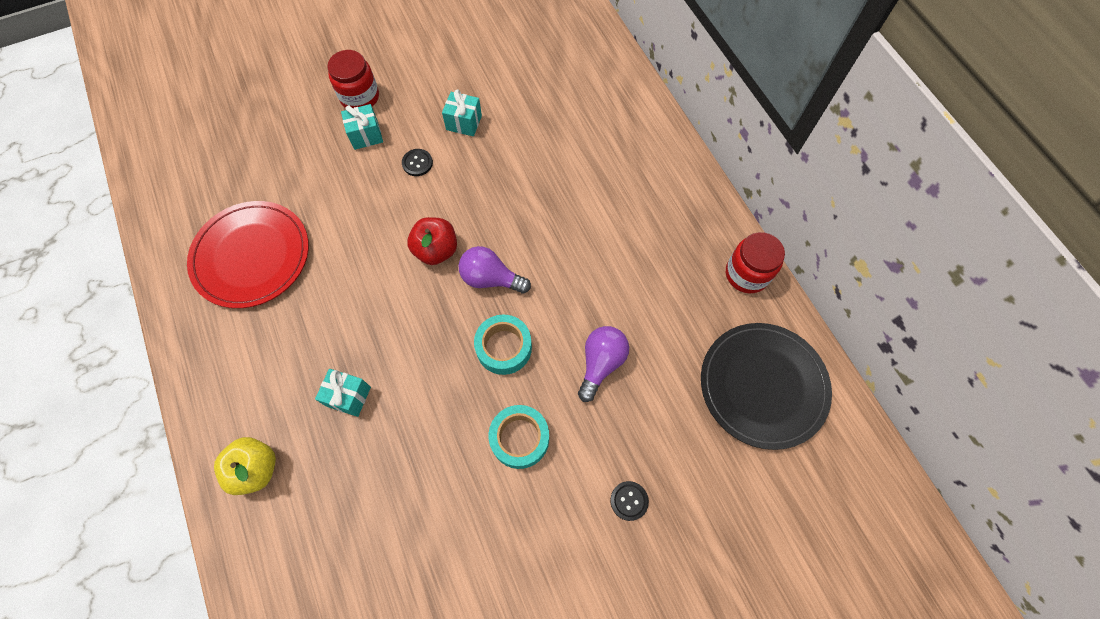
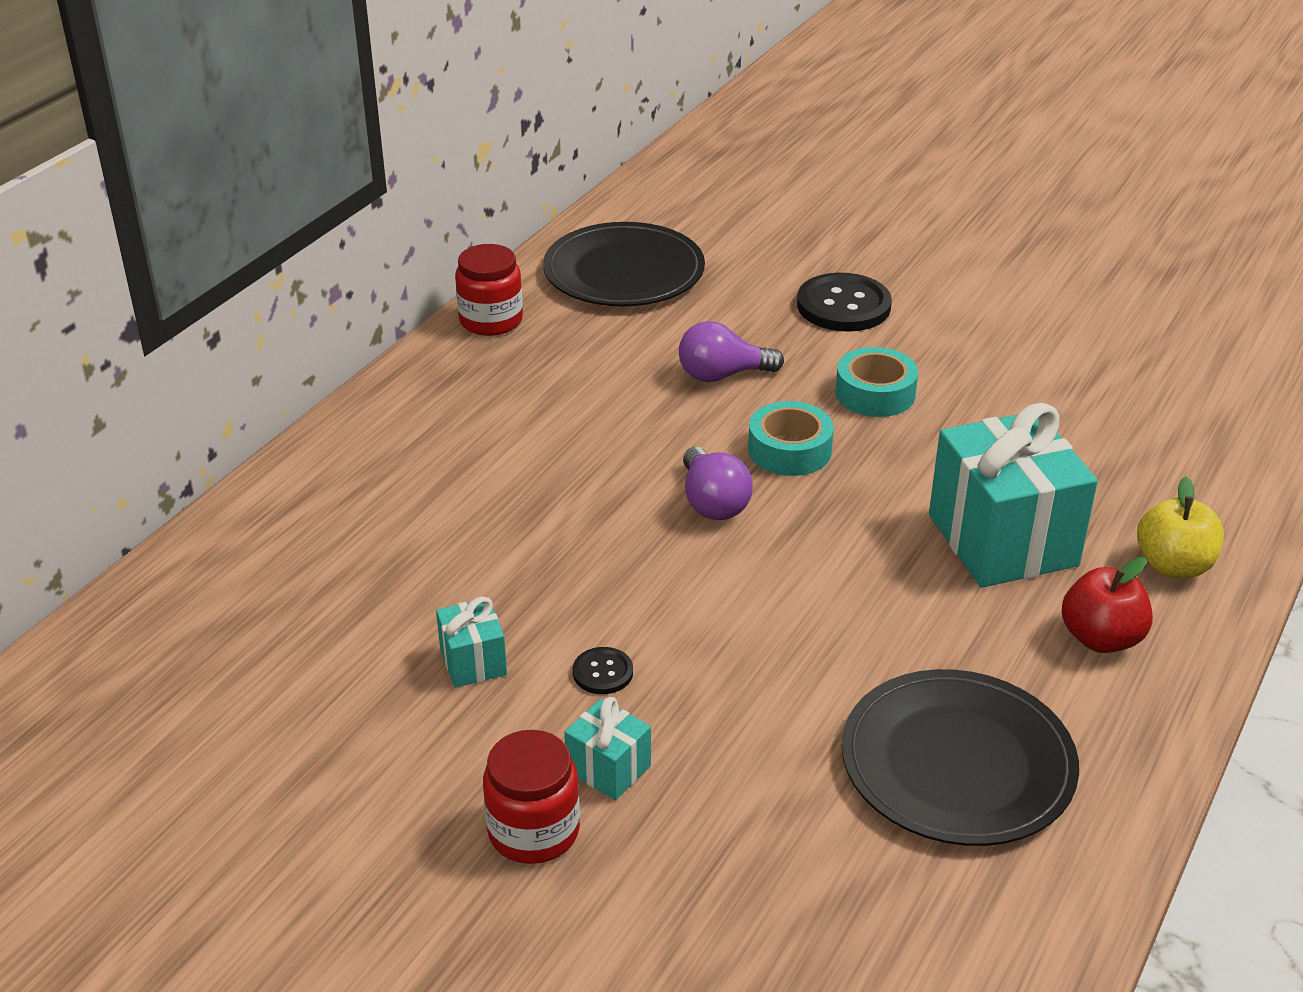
camera: 125 degrees left, 30 degrees down
red plate [187,201,309,308] -> black plate [842,669,1079,846]
turquoise gift [315,369,371,417] -> turquoise gift [929,403,1098,588], size x2.19
red apple [407,217,457,265] -> red apple moved to [1062,557,1153,653]
black button [610,481,649,521] -> black button [797,273,892,331], size x2.05

